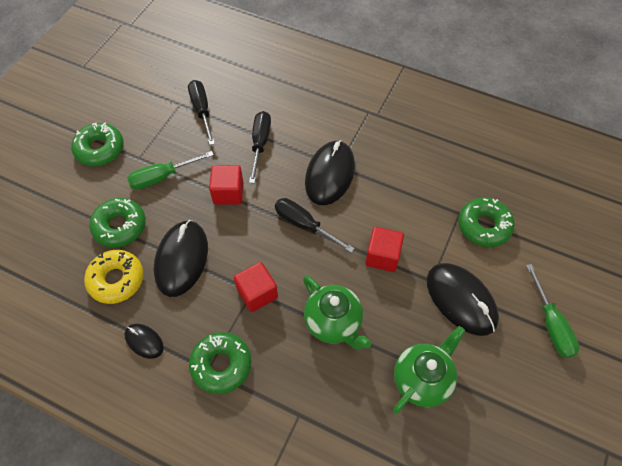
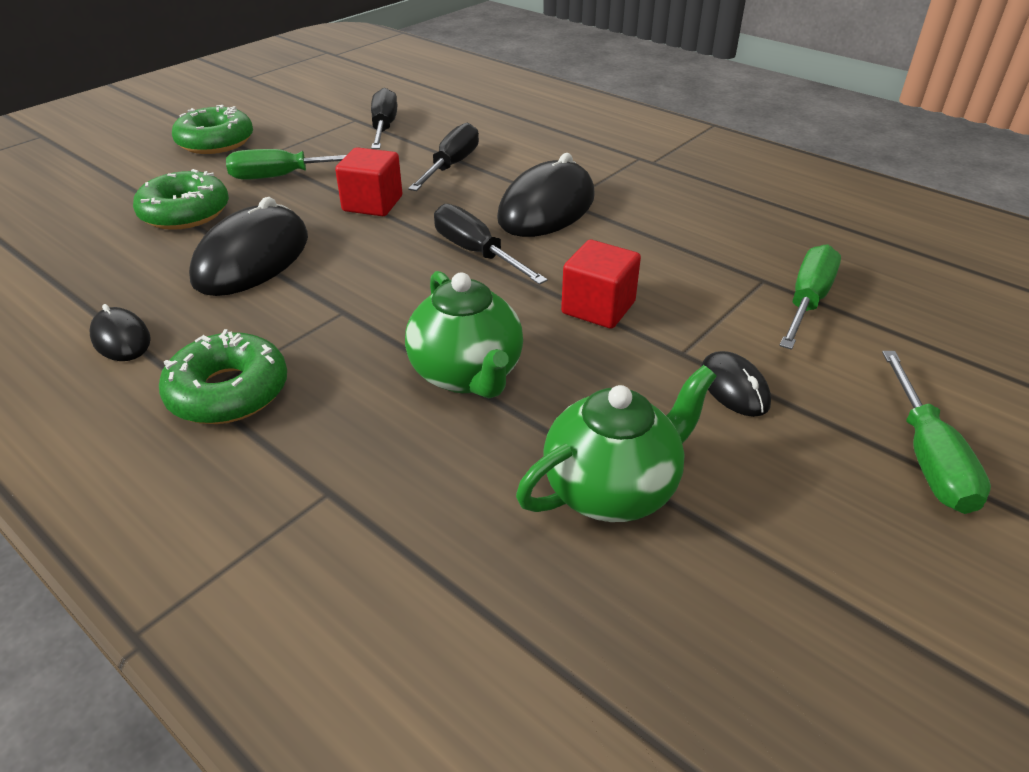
camera: 15 degrees right, 20 degrees down
yellow donut [84,250,144,304] -> none
red cube [234,262,278,312] -> none
black mouse [427,263,499,336] -> black mouse [701,351,771,417], size x0.52
green donut [459,197,515,247] -> green screwdriver [779,244,841,350]

